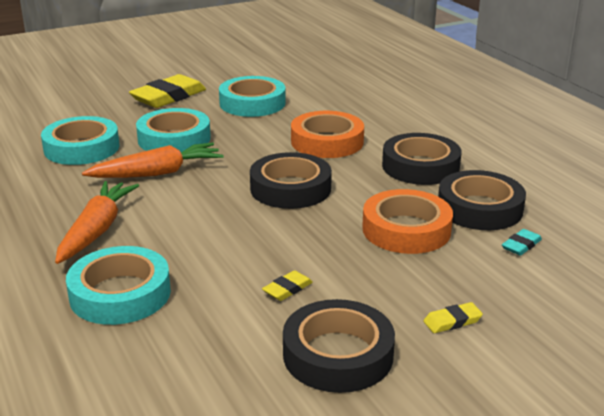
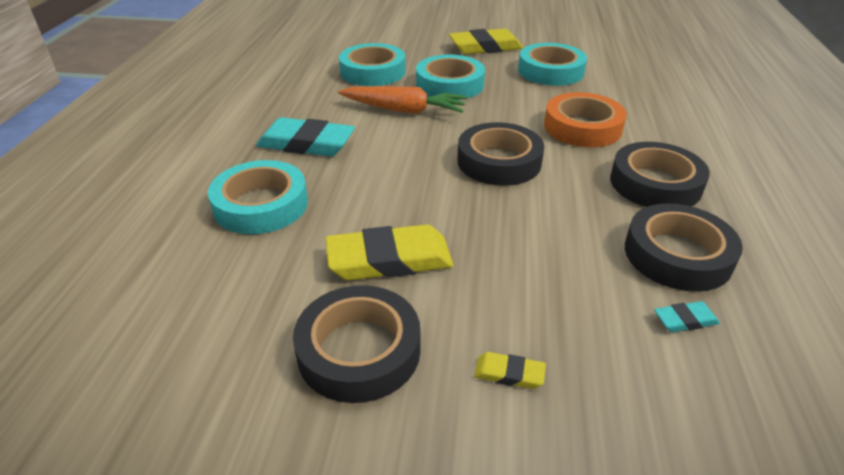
camera: 35 degrees right, 10 degrees up
orange carrot [55,181,139,264] -> turquoise eraser [256,117,355,156]
yellow eraser [262,270,313,301] -> yellow eraser [326,224,453,280], size x2.20
orange tape [362,189,453,254] -> none

